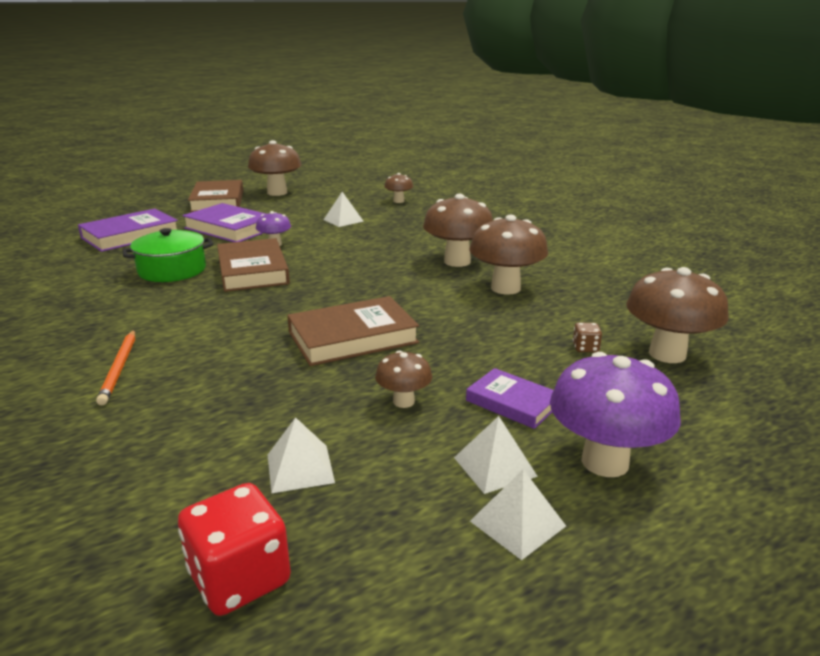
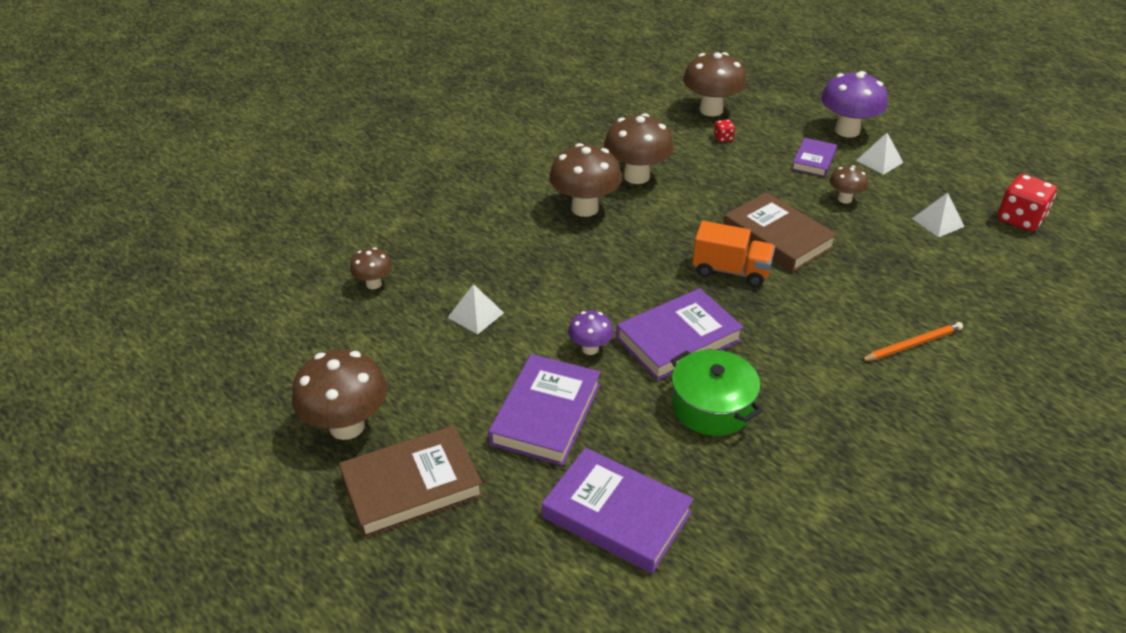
camera: 105 degrees left, 15 degrees up
brown book [217,238,290,292] -> purple book [616,288,744,380]
white pyramid [470,469,566,560] -> none
brown dice [573,323,602,353] -> red dice [714,119,735,142]
none -> orange truck [692,221,775,287]

